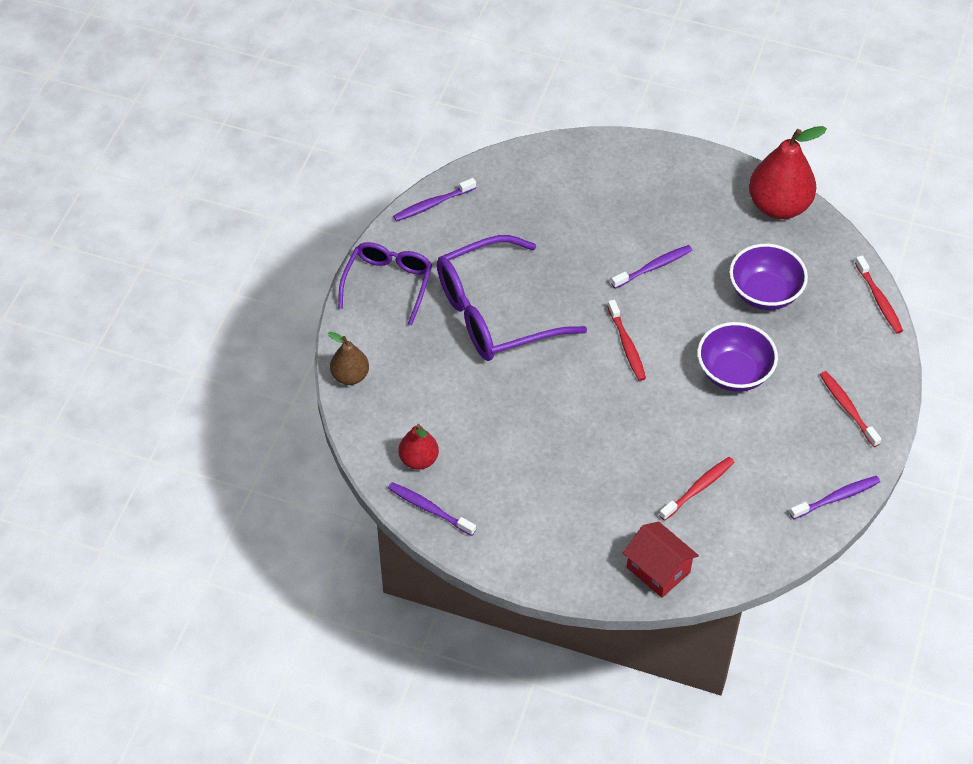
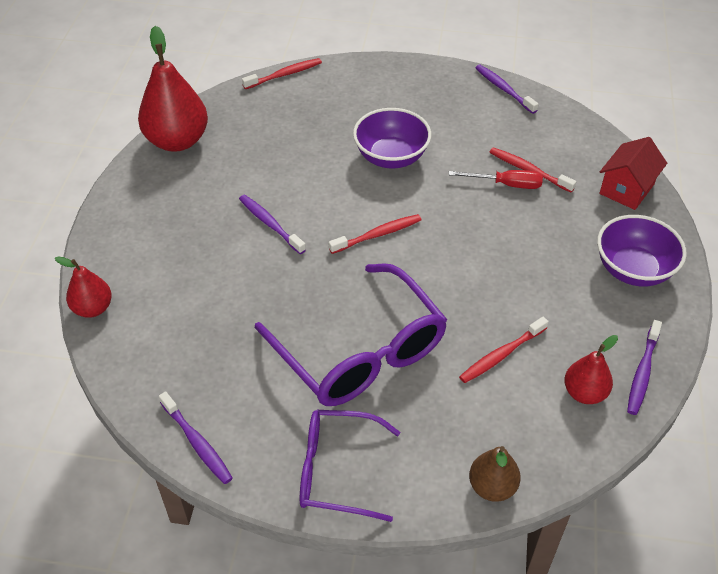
camera: 100 degrees left, 5 degrees down
purple bowl [729,244,808,310] -> purple bowl moved to [597,215,687,287]
red toothbrush [820,371,881,447] -> red toothbrush moved to [459,317,549,383]
none -> red pear [55,257,112,318]
none -> red screwdriver [449,170,543,189]

